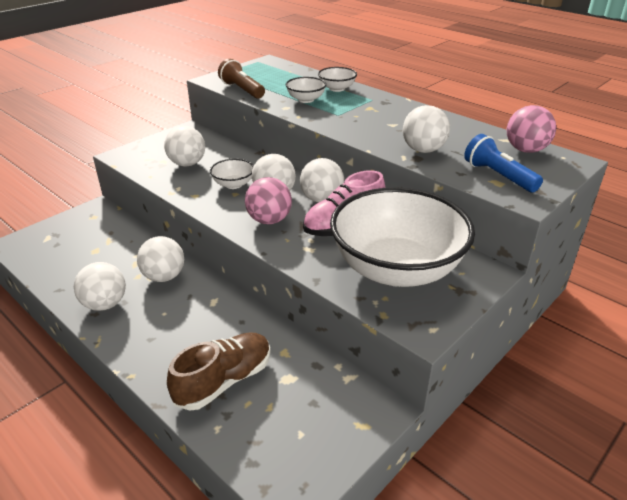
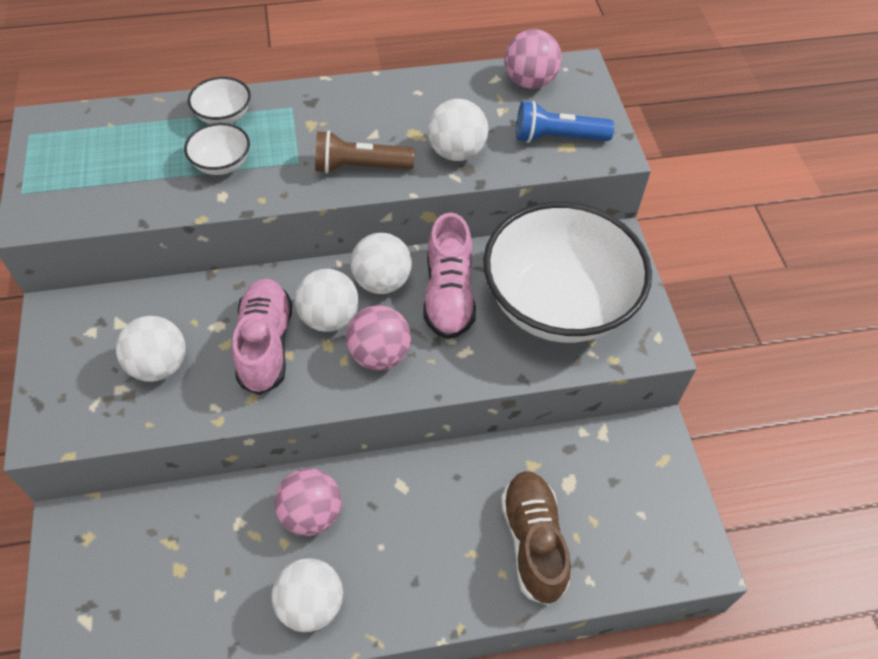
camera: 55 degrees left, 20 degrees up
white ball [137,236,184,282] -> pink ball [275,468,341,536]
white bowl [210,159,254,189] -> pink shoe [232,279,292,395]
brown flashlight [218,59,265,99] -> brown flashlight moved to [315,130,414,174]

